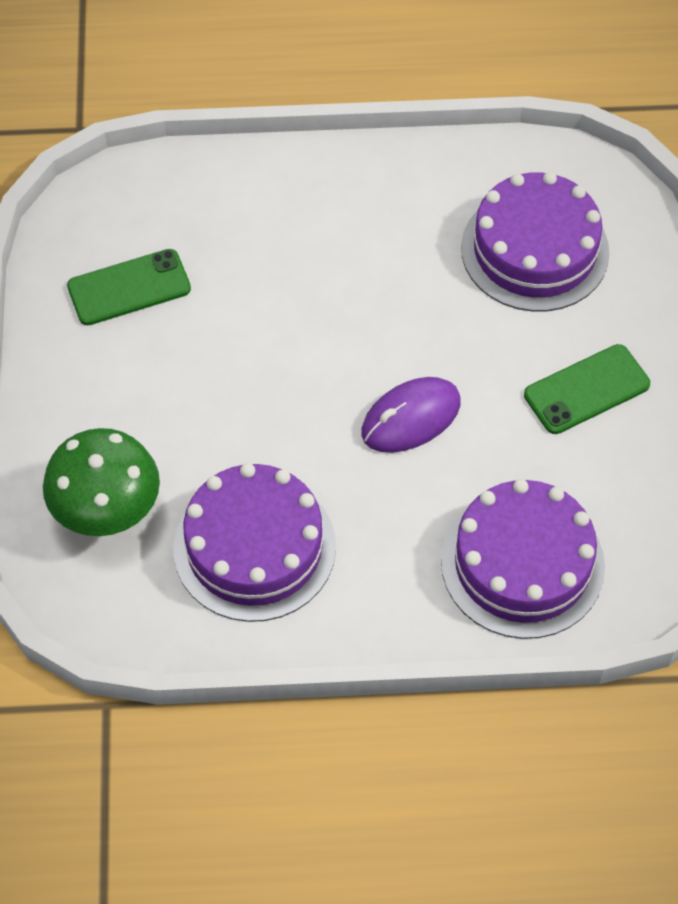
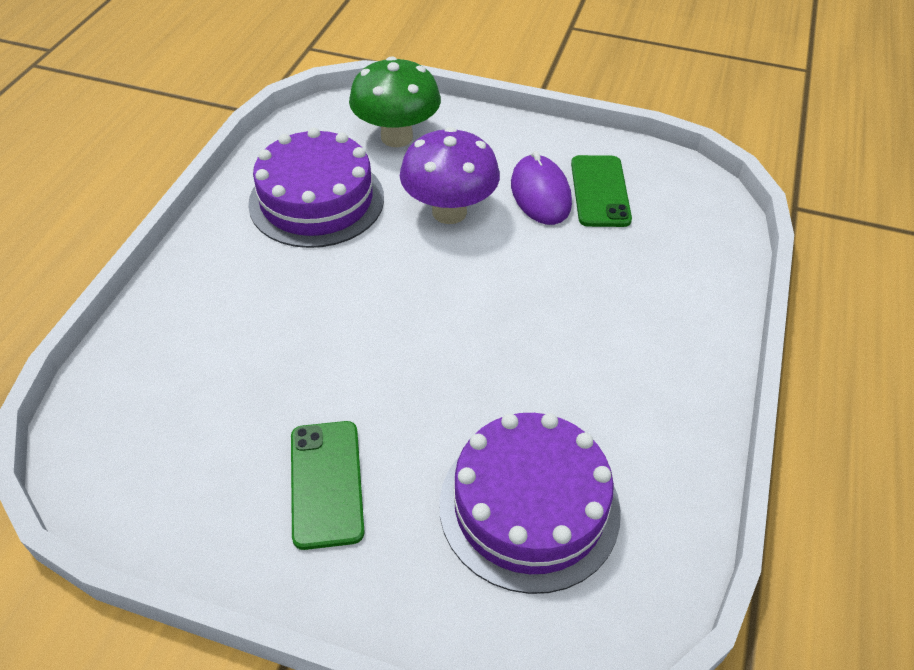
camera: 110 degrees right, 10 degrees down
purple mouse [362,377,461,453] -> purple mouse moved to [511,151,572,225]
purple cake [441,479,605,639] -> none
none -> purple mushroom [400,127,500,224]

